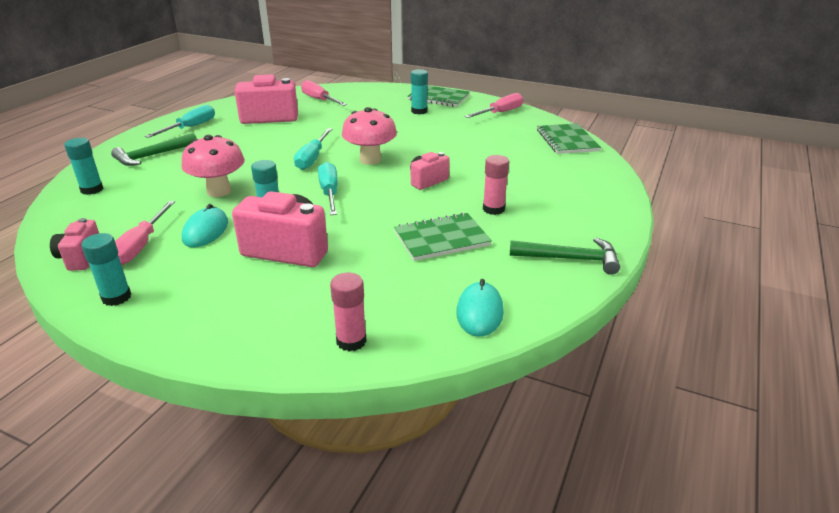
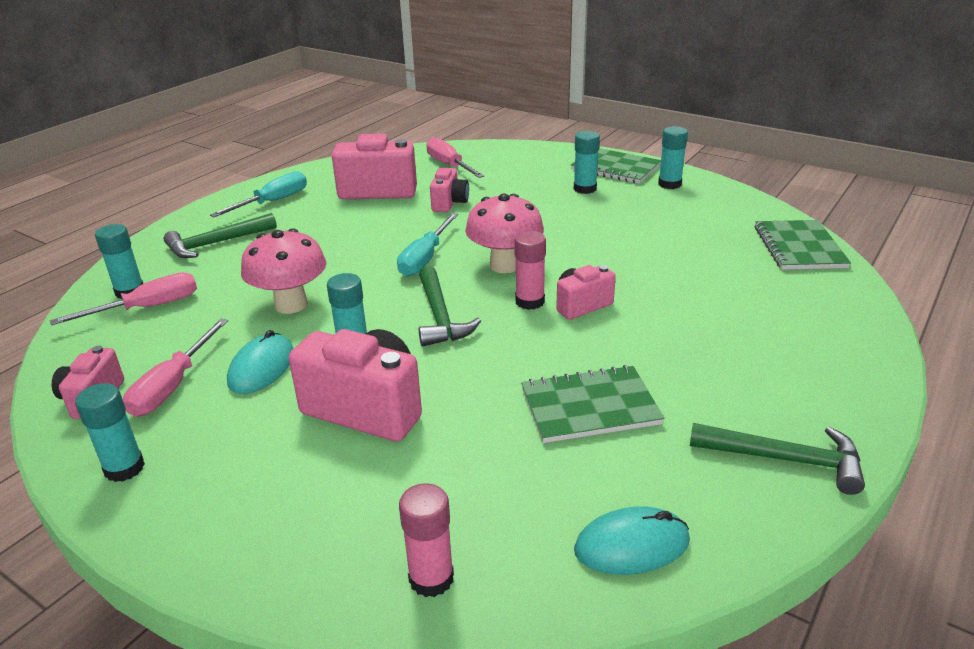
camera: 10 degrees right, 0 degrees up
turquoise screwdriver [318,162,338,215] -> green hammer [419,266,481,347]
turquoise mouse [456,279,504,337] -> turquoise mouse turned 60 degrees clockwise [574,506,690,575]
pink screwdriver [465,93,523,118] -> pink screwdriver moved to [50,272,197,325]
pink glue stick [483,155,509,215] -> pink glue stick moved to [514,231,546,310]
none -> pink camera [430,168,469,212]
none -> turquoise glue stick [658,126,688,189]

